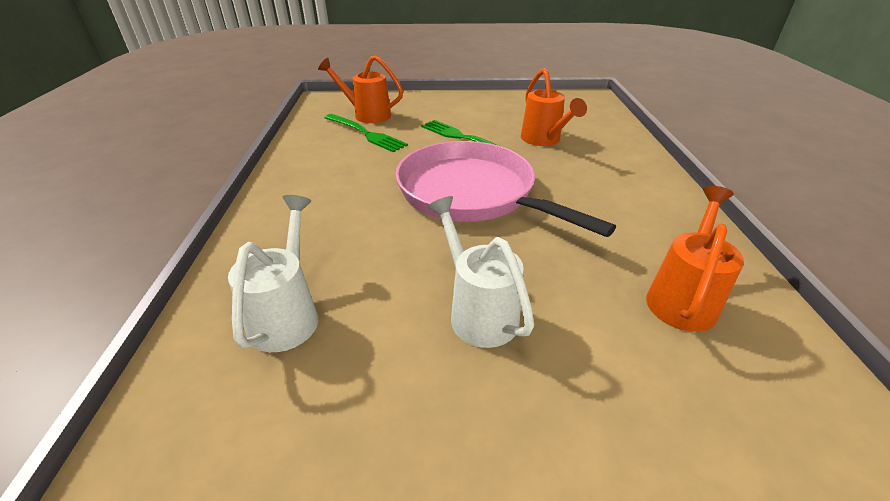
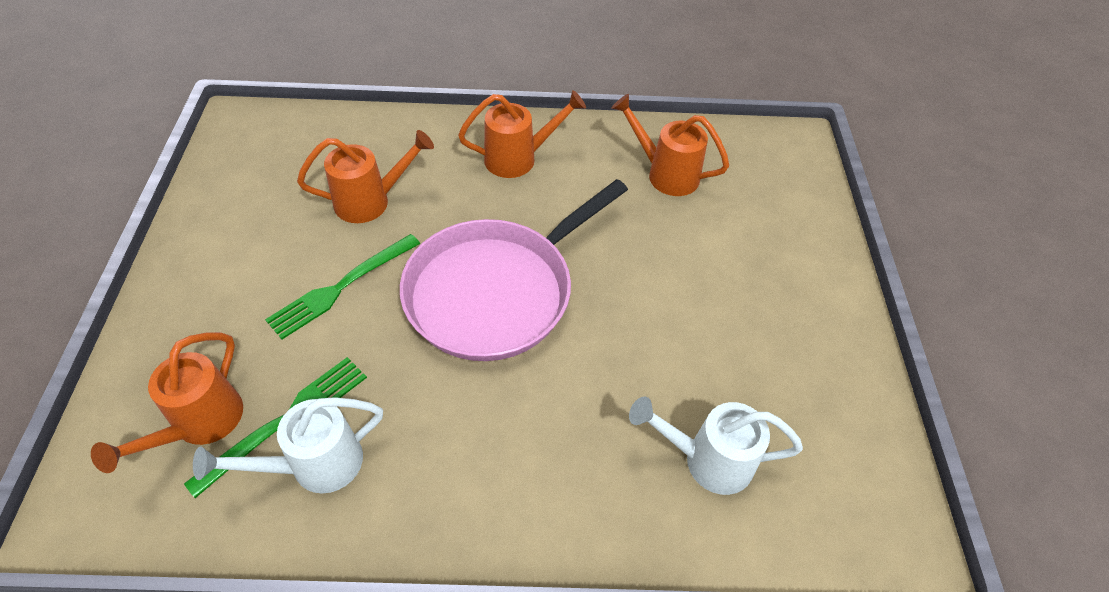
camera: 90 degrees left, 15 degrees up
white watering can [427,196,534,348] -> white watering can moved to [193,397,383,494]
none -> orange watering can [458,90,586,178]

